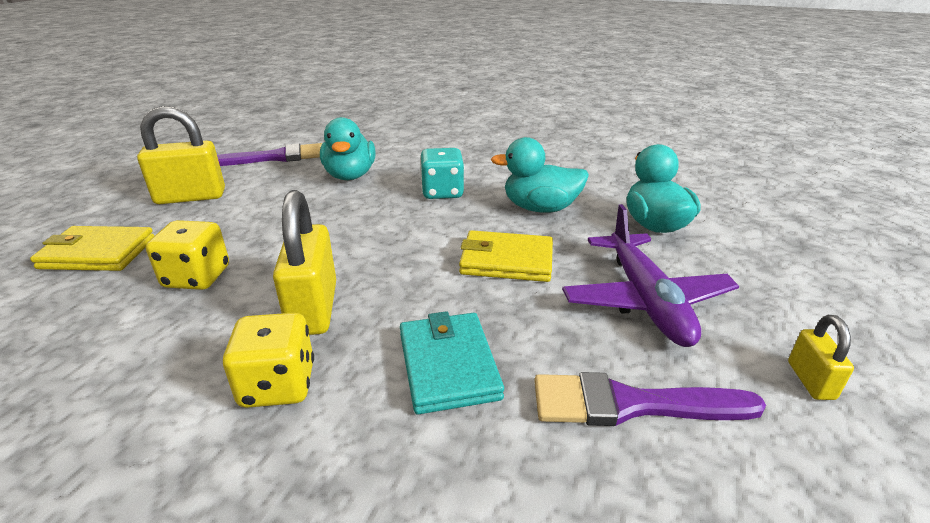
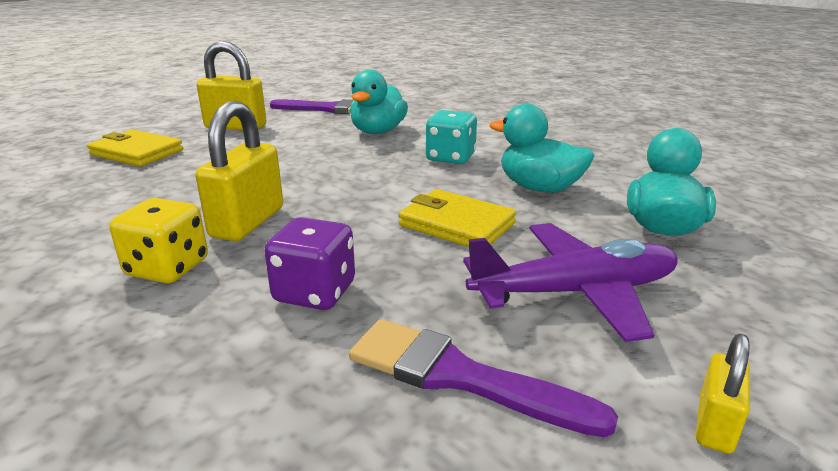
camera: 25 degrees right, 5 degrees down
yellow dice [146,220,229,290] -> none
turquoise wallet [400,311,504,414] -> purple dice [264,217,355,310]
purple plane [562,204,739,347] -> purple plane turned 120 degrees counterclockwise [463,223,678,342]

